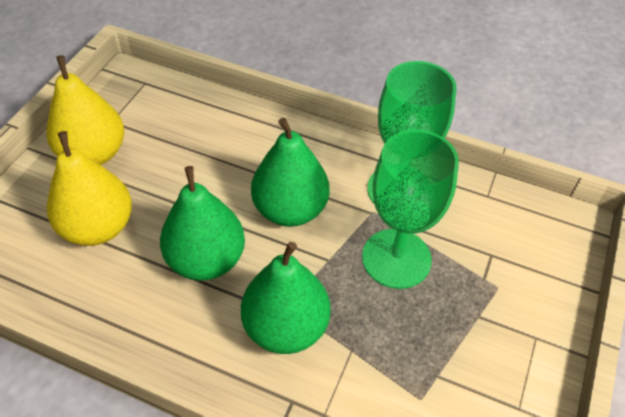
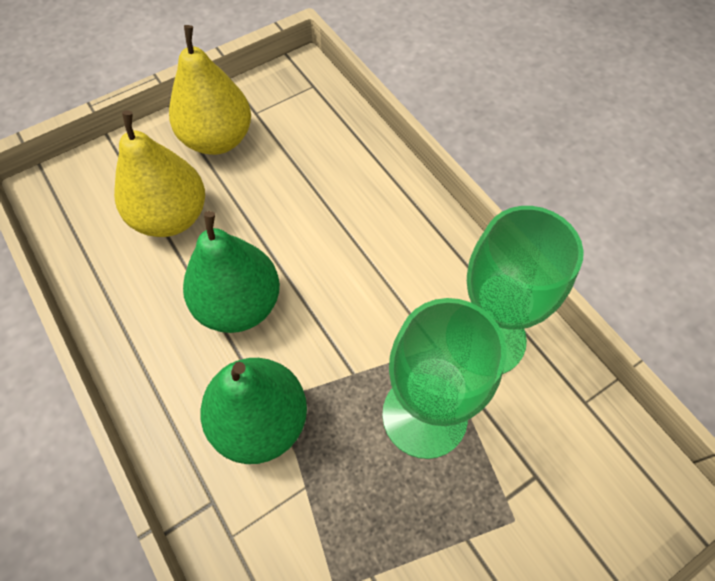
camera: 35 degrees right, 10 degrees up
green pear [251,118,329,227] -> none

